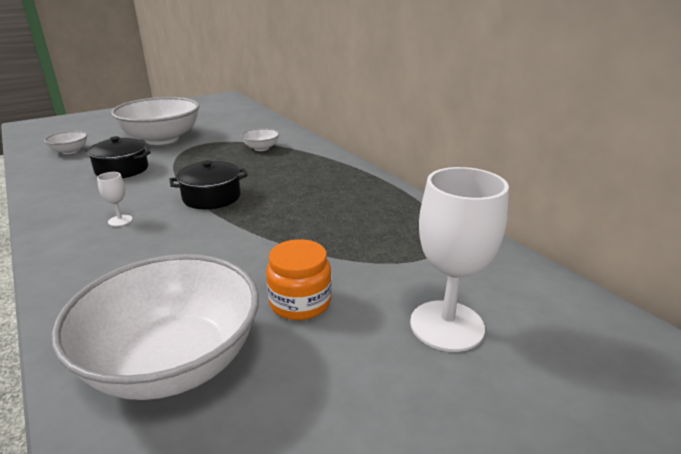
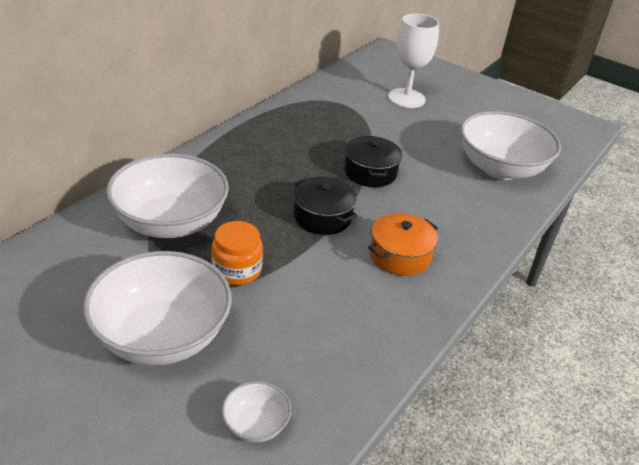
camera: 115 degrees left, 10 degrees up
black pot [85,136,151,178] -> black pot moved to [344,136,402,187]
white goblet [97,172,133,226] -> orange pot [368,213,438,276]
white bowl [241,128,279,151] -> white bowl [106,154,229,238], size x2.27
orange jar [266,239,332,320] -> orange jar moved to [211,221,263,285]

